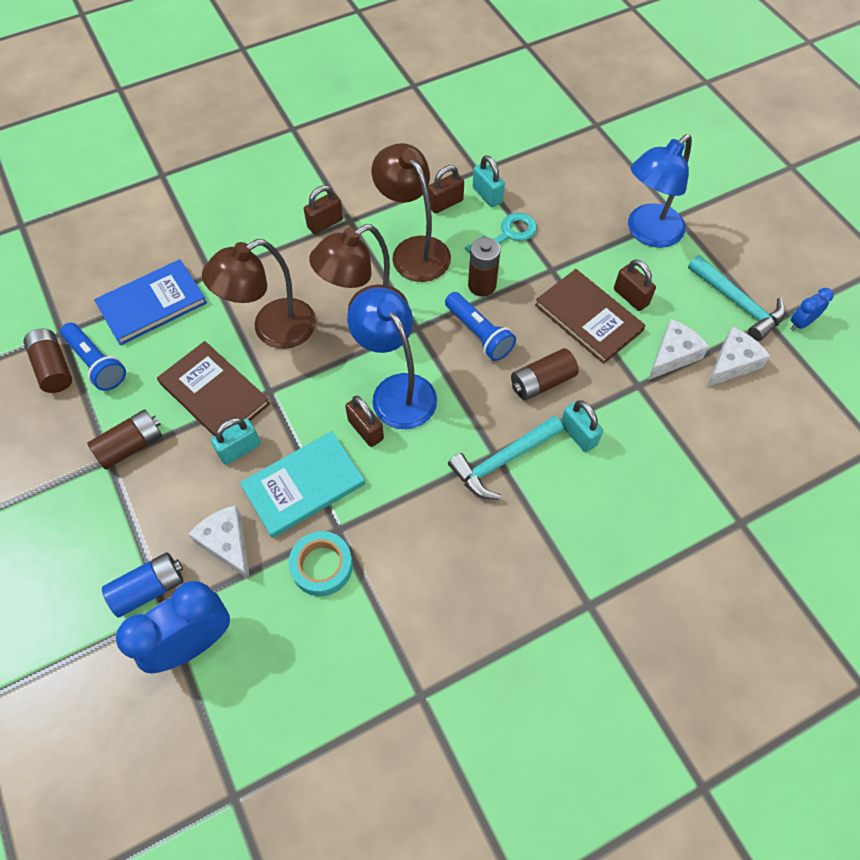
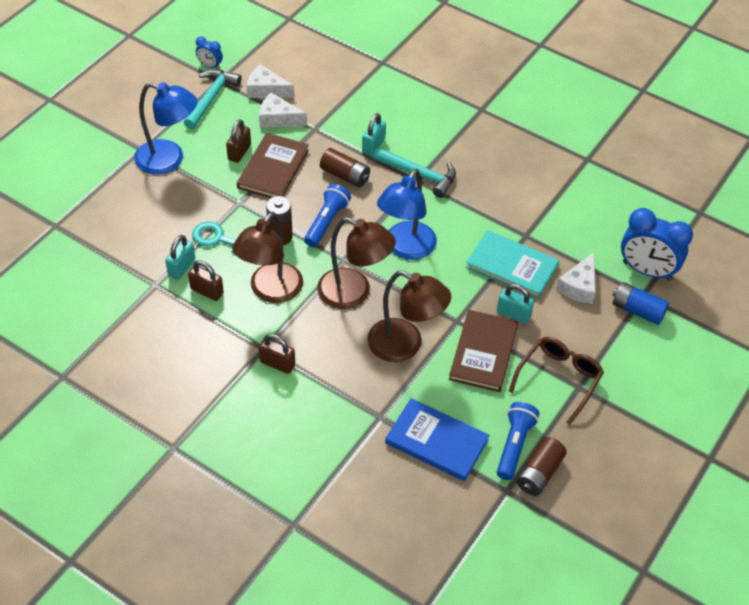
camera: 120 degrees left, 10 degrees down
brown battery [87,409,162,470] -> brown glasses [508,337,604,425]
turquoise tape [289,531,353,596] -> none
brown padlock [345,396,384,447] -> none

